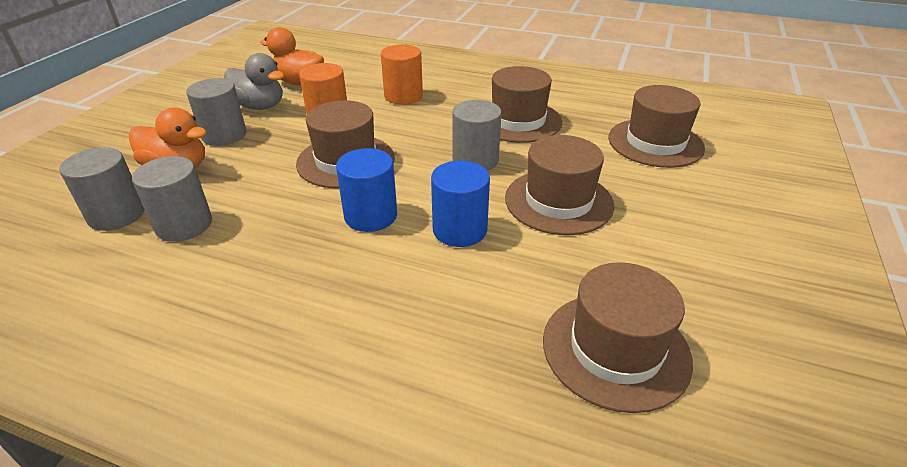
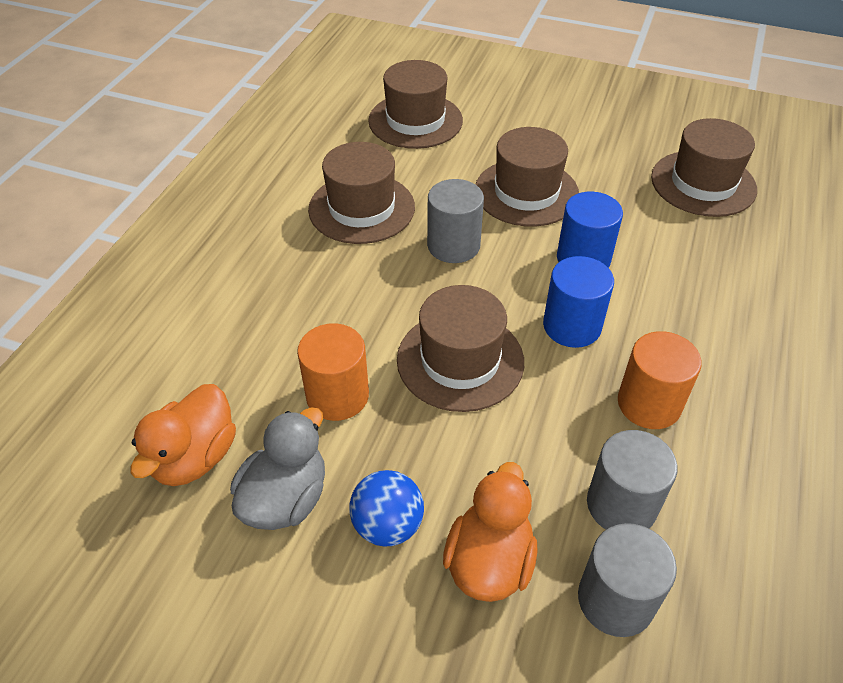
camera: 90 degrees left, 10 degrees up
grey cylinder [186,78,246,146] -> blue ball [349,470,424,547]
orange cylinder [381,44,423,104] -> orange cylinder moved to [618,331,702,429]

